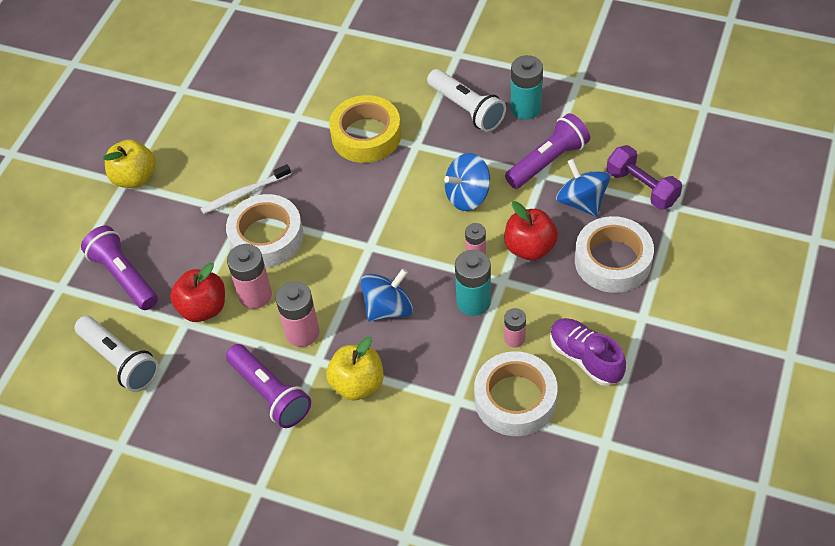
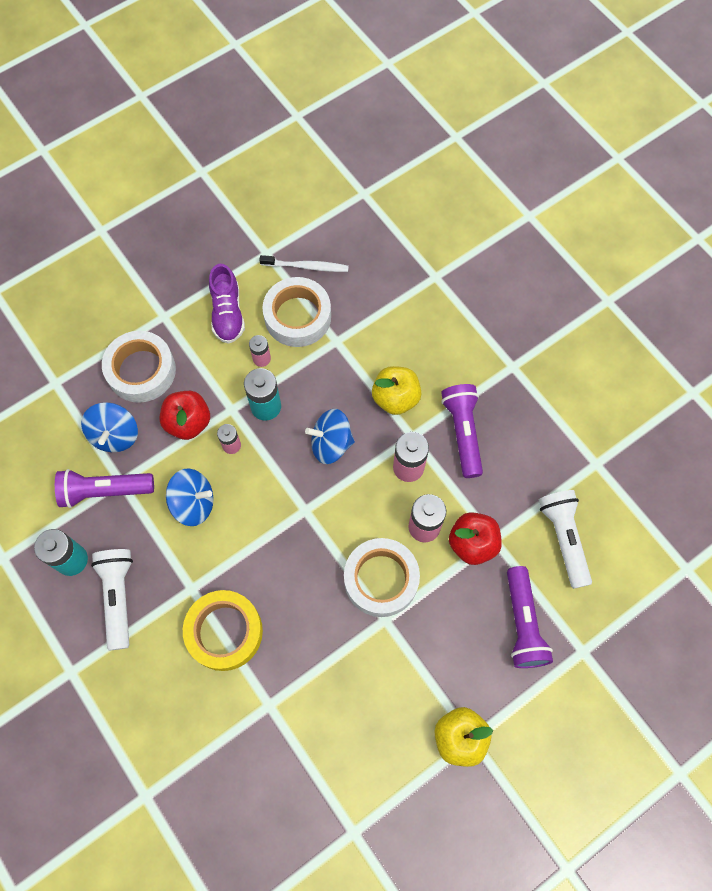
camera: 150 degrees left, 15 degrees up
white toothbrush [201,164,291,214] -> white toothbrush moved to [259,255,349,272]
purple dumbbell [606,145,682,210] -> none

